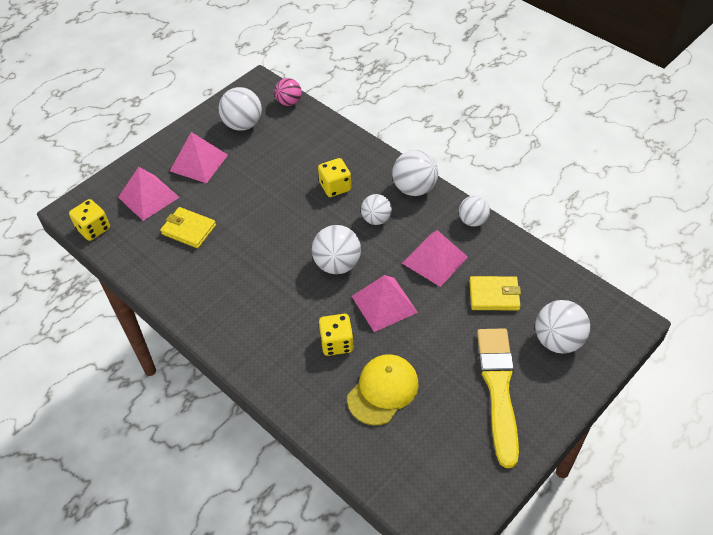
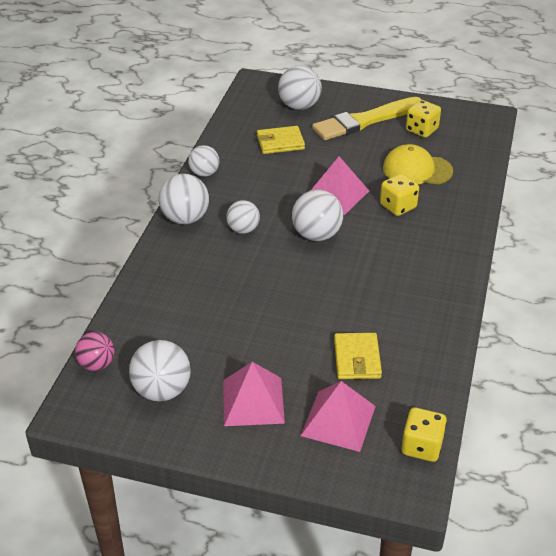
camera: 120 degrees left, 10 degrees down
yellow dice [318,158,351,197] -> yellow dice moved to [406,100,441,138]
pink pyramid [402,230,468,287] -> none
yellow wallet [469,276,521,310] -> yellow wallet turned 75 degrees counterclockwise [257,126,305,154]

